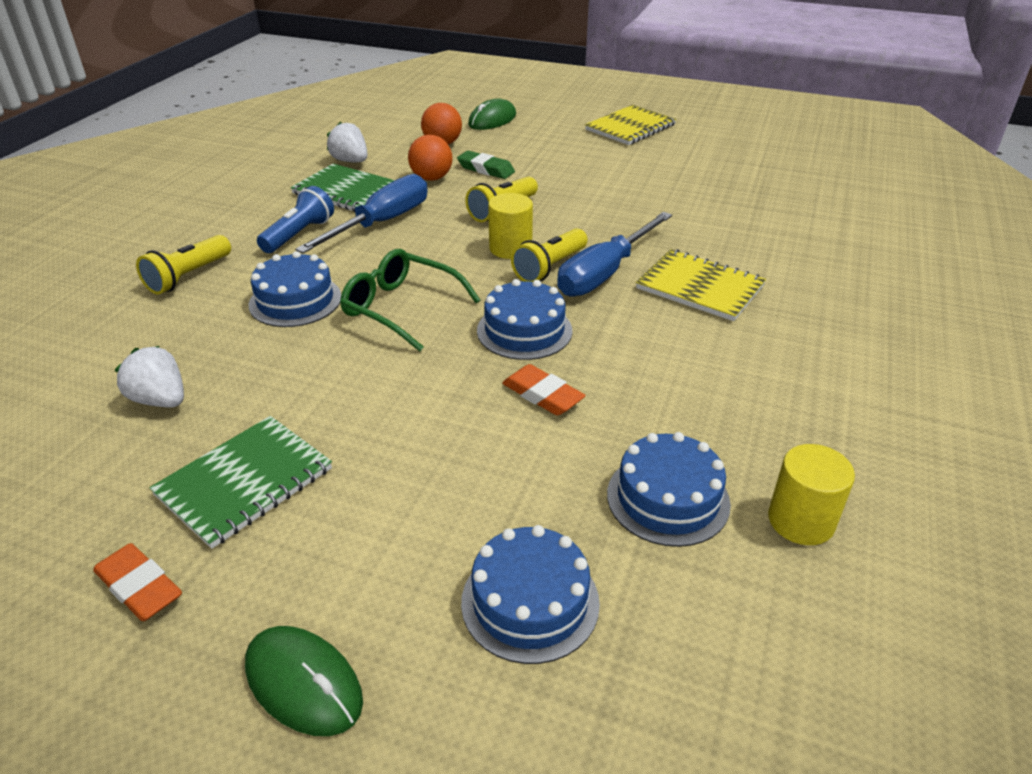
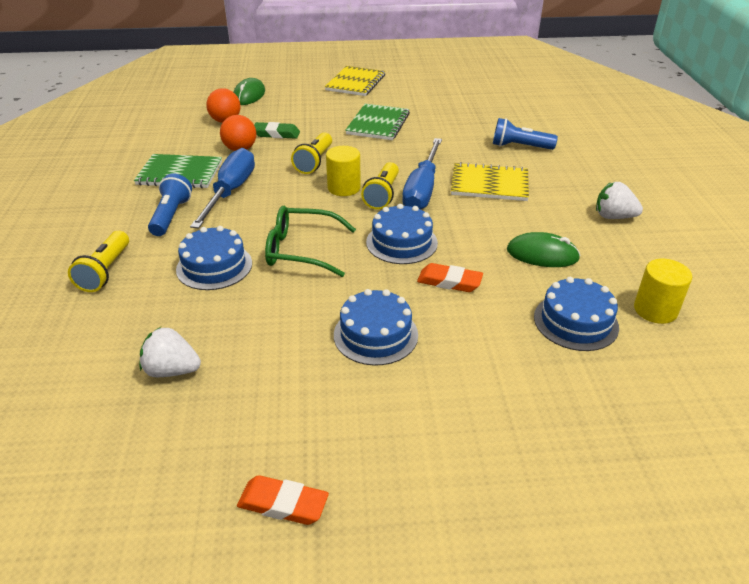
camera: 25 degrees left, 0 degrees up
green notebook [149,416,332,549] -> green notebook moved to [345,104,410,140]
green mouse [245,626,363,736] -> green mouse moved to [507,232,581,267]
white strawberry [327,121,368,162] -> white strawberry moved to [596,182,643,219]
blue cake [461,525,600,664] -> blue cake moved to [334,289,418,366]
none -> blue flashlight [493,118,558,150]

